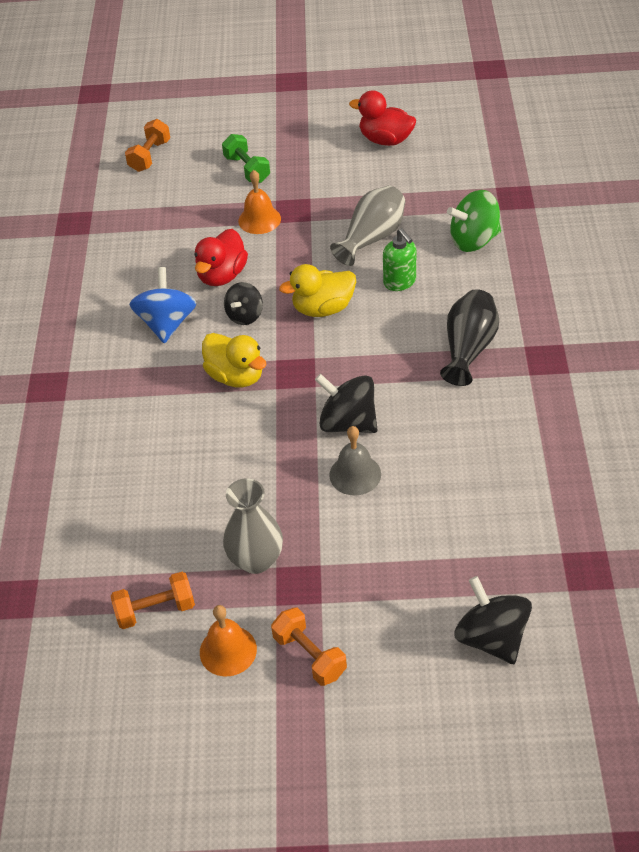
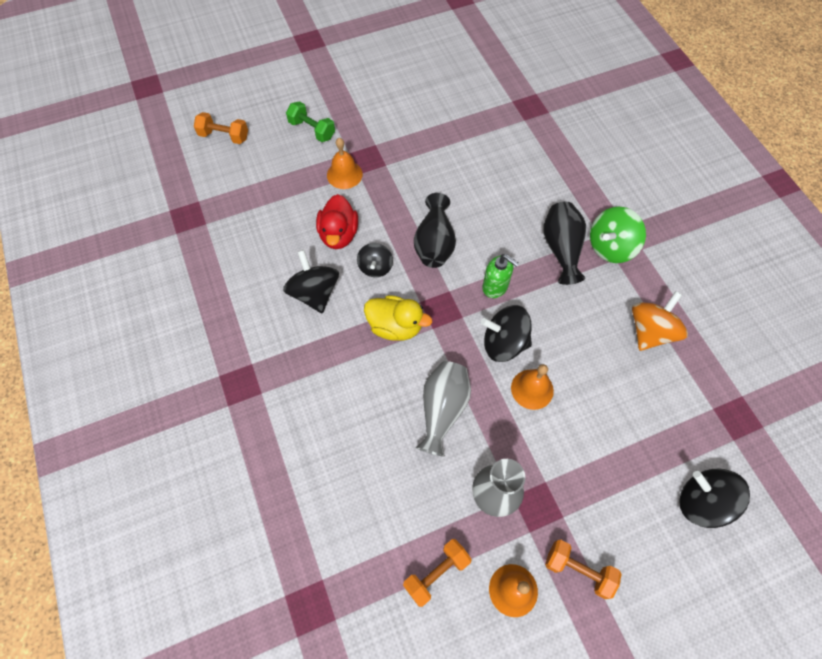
camera: 25 degrees left, 15 degrees up
orange dumbbell [125,119,170,172] -> orange dumbbell turned 75 degrees counterclockwise [194,112,248,144]
blue spinning top [129,267,197,343] -> black spinning top [283,250,339,313]
yellow duck [279,264,356,317] -> black vase [414,193,456,268]
grey bell [329,426,381,495] -> orange bell [511,364,554,410]
grey vase [330,186,405,266] -> grey vase moved to [416,361,471,457]
red duck [349,90,416,146] -> none
green soap dispenser [383,228,416,291] -> green soap dispenser moved to [482,254,519,298]
green spinning top [447,190,501,252] -> green spinning top moved to [590,207,646,263]
none -> orange spinning top [632,291,688,351]

